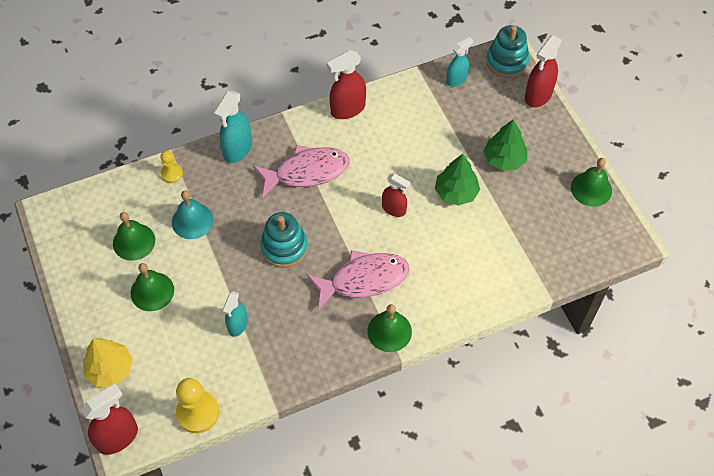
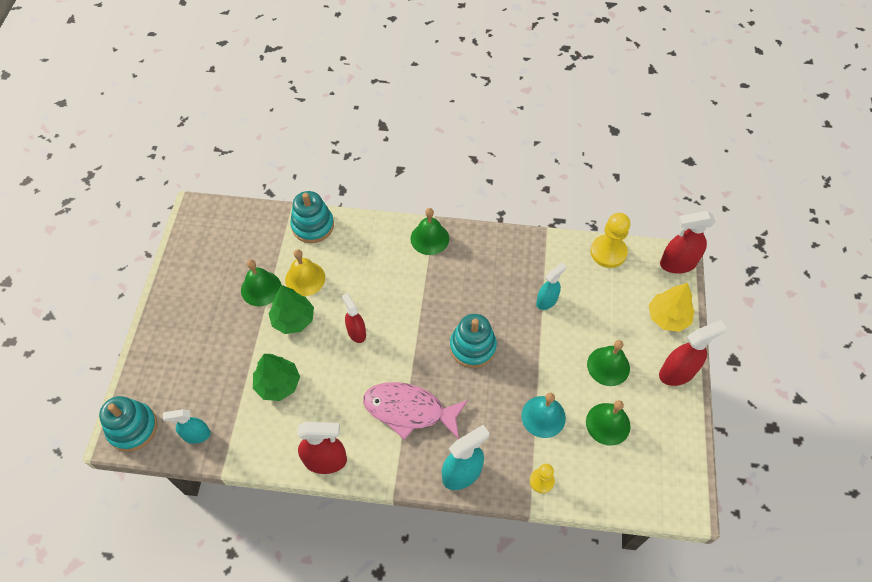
camera: 150 degrees left, 0 degrees up
pink fish [306,250,409,310] -> none
green tree [483,119,527,171] -> green tree moved to [253,354,300,401]
red spray bottle [525,35,562,108] -> red spray bottle moved to [659,320,727,386]
green bell [571,158,612,207] -> green bell moved to [241,259,281,306]
none -> yellow bell [285,249,325,296]
none -> turquoise stacking toy [290,191,334,243]

